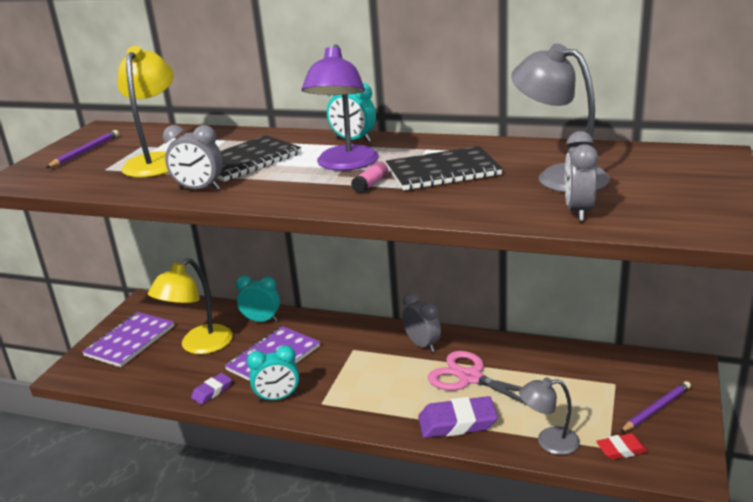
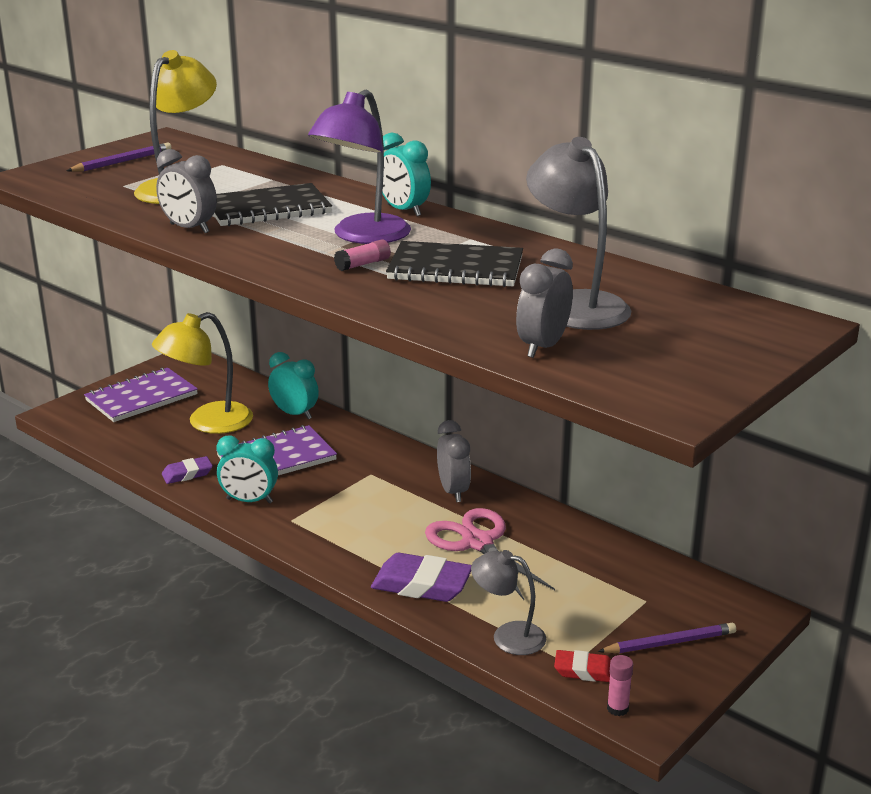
camera: 20 degrees right, 0 degrees up
none -> pink glue stick [607,655,633,716]

